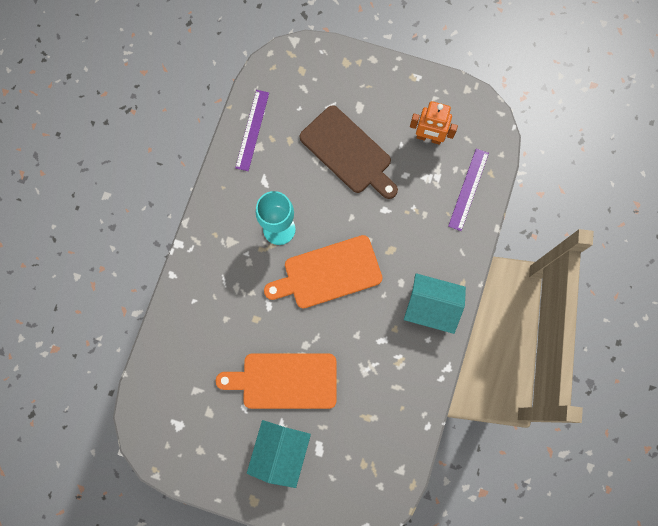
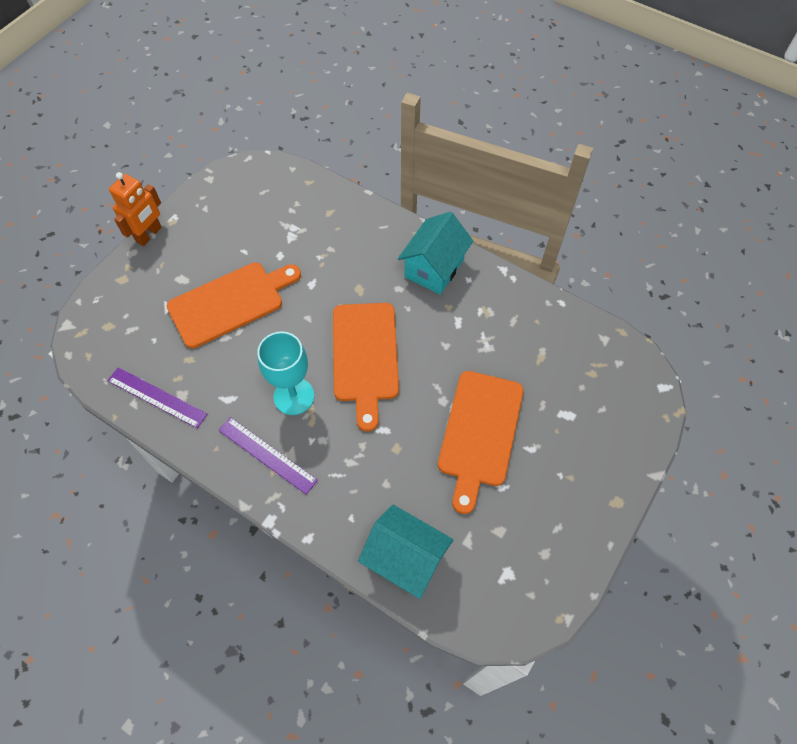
camera: 75 degrees left, 15 degrees down
turquoise house [247,420,311,488] -> turquoise house moved to [358,505,453,599]
brown cutting board [300,105,398,199] -> orange cutting board [167,263,301,349]
orange robot [410,101,458,145] -> orange robot moved to [109,172,162,246]
purple ruler [448,148,489,231] -> purple ruler moved to [218,417,318,495]

